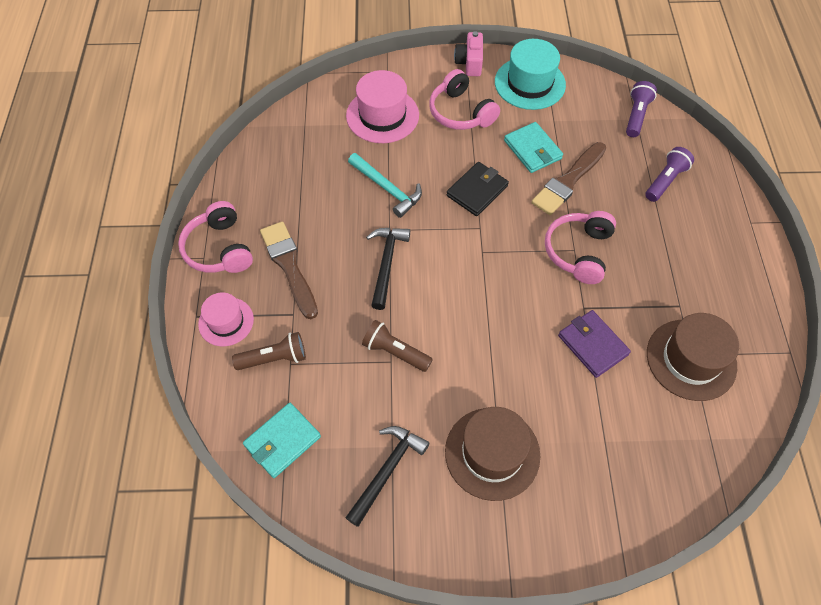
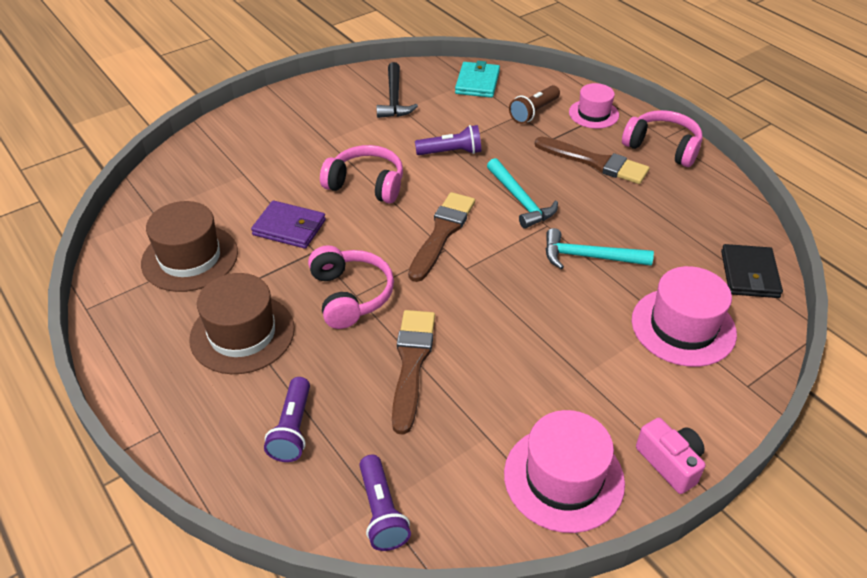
camera: 145 degrees right, 15 degrees down
brown flashlight [362,320,433,372] -> purple flashlight [415,125,481,155]
black hammer [366,228,410,310] -> turquoise hammer [487,158,558,229]
pink headphones [429,69,500,130] -> pink headphones moved to [320,145,403,203]
brown hat [445,407,540,501] -> brown hat moved to [189,273,295,374]
black wallet [446,162,509,216] -> black wallet moved to [721,244,783,298]
turquoise hat [495,39,566,110] -> pink hat [504,410,625,533]
turquoise wallet [504,122,563,173] -> none
none -> brown brush [408,192,475,282]

